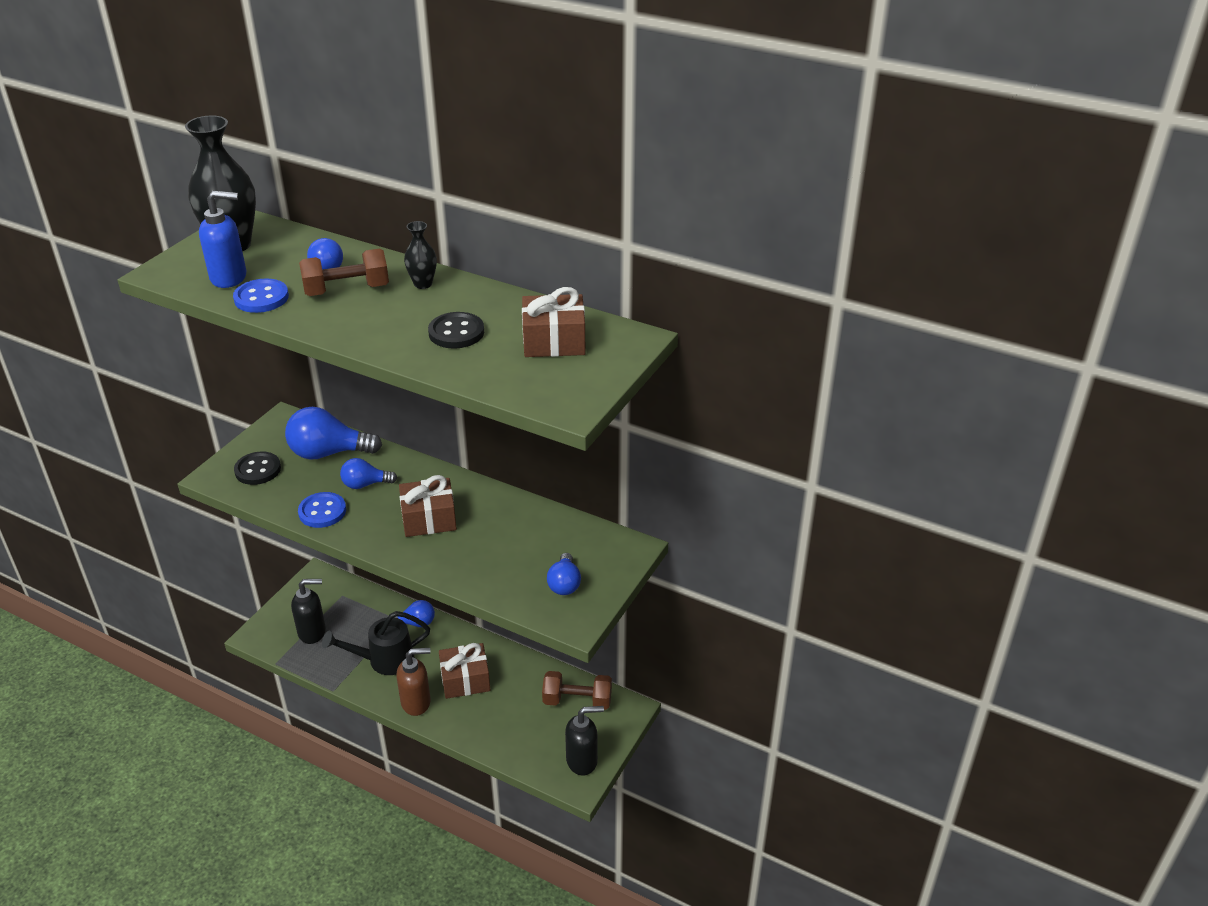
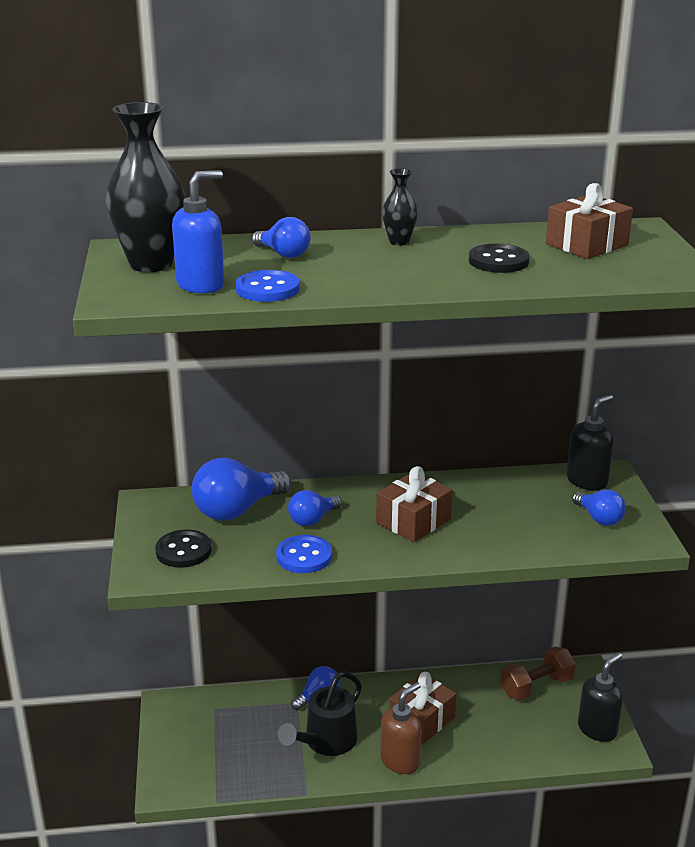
camera: 35 degrees left, 10 degrees down
black soap dispenser [291,579,326,644] -> black soap dispenser moved to [567,394,614,490]
brown dumbbell [299,249,389,296] -> none

